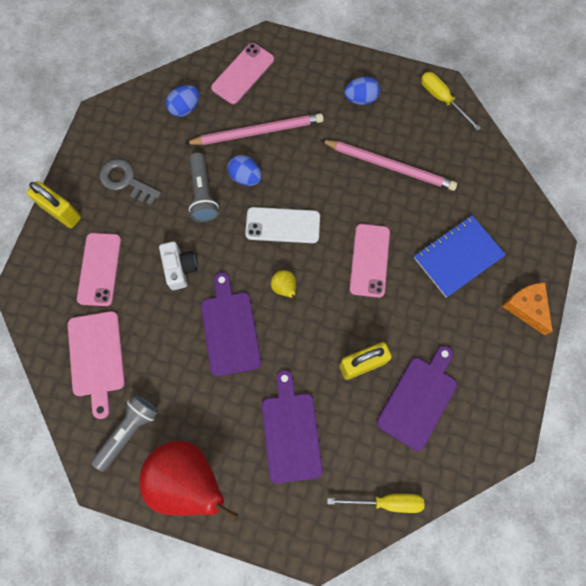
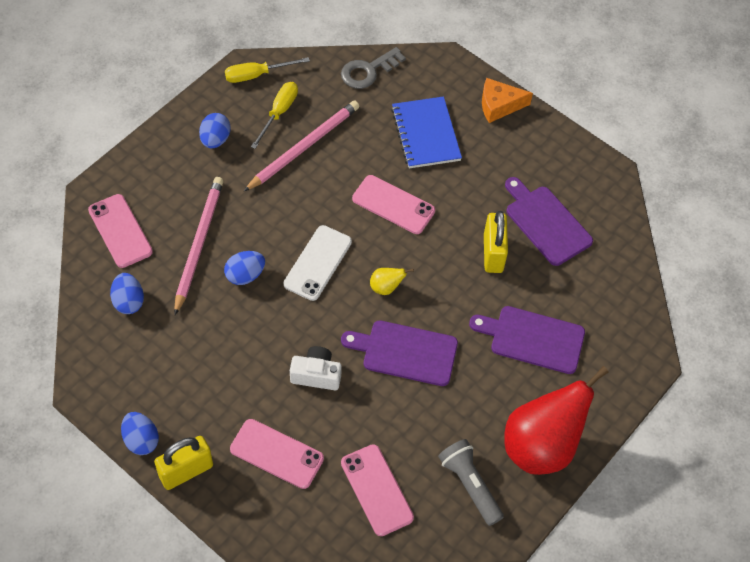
camera: 70 degrees left, 15 degrees down
pink cutting board [68,311,125,419] -> pink phone [341,444,414,536]
grey key [100,159,161,206] -> grey key moved to [341,47,406,89]
grey flashlight [189,153,219,222] -> none
yellow screwdriver [327,494,425,513] -> yellow screwdriver moved to [251,82,298,149]
none -> blue egg [121,412,159,455]

